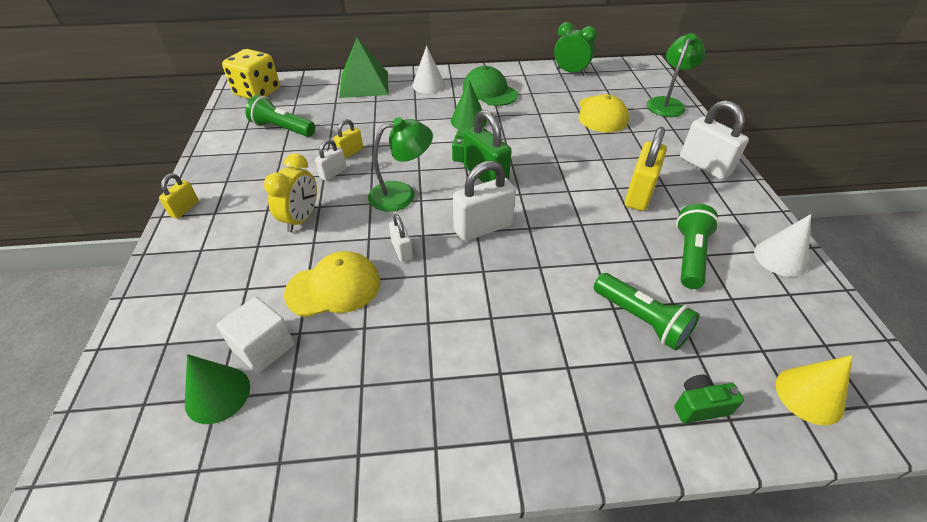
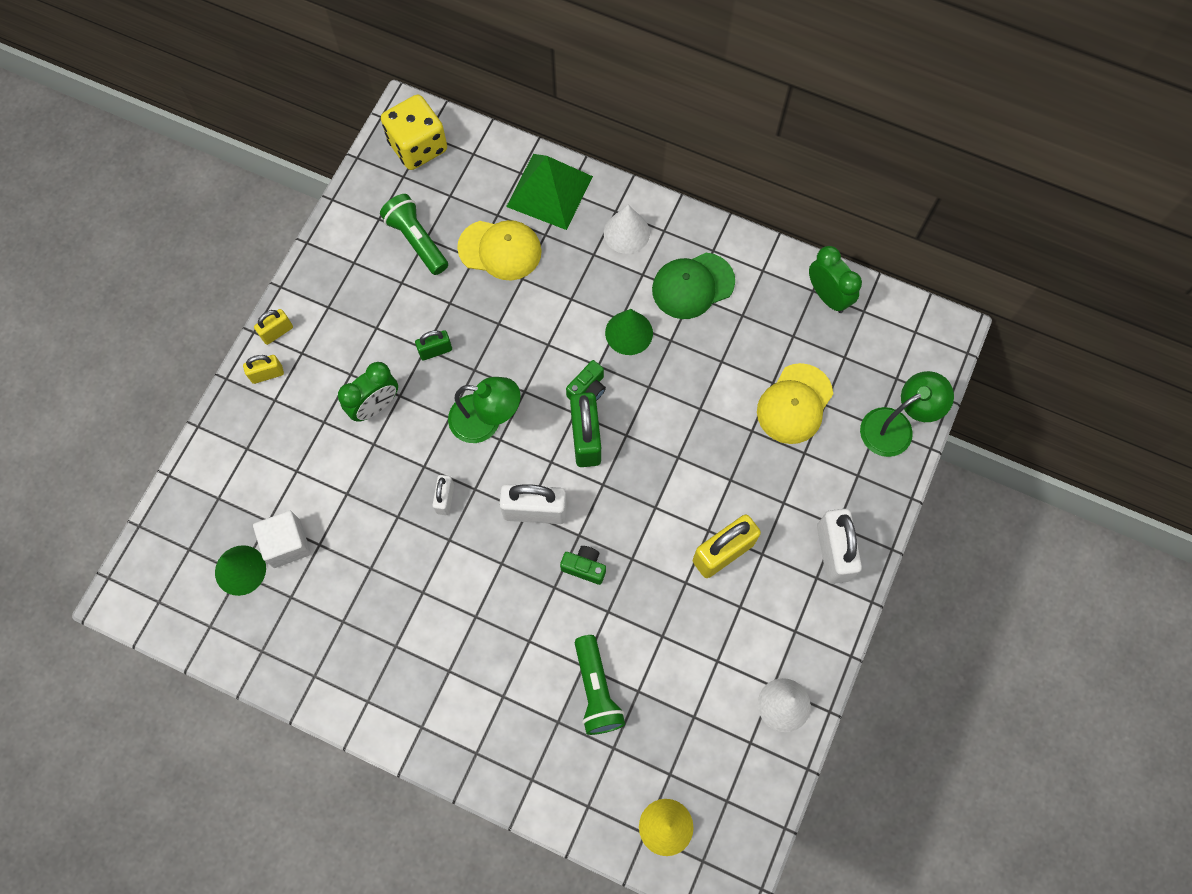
camera: 30 degrees right, 25 degrees up
yellow clock [264,153,317,233] -> green clock [338,362,398,422]
yellow cap [284,251,380,317] -> yellow cap moved to [457,220,542,280]
white padlock [315,139,347,181] -> green padlock [415,330,452,360]
yellow padlock [333,119,363,159] -> yellow padlock moved to [243,355,284,384]
green cap [463,66,518,106] -> green cap turned 105 degrees counterclockwise [652,253,735,319]
green camera [674,374,744,423] -> green camera moved to [560,546,606,585]
green flashlight [676,204,719,289] -> none

